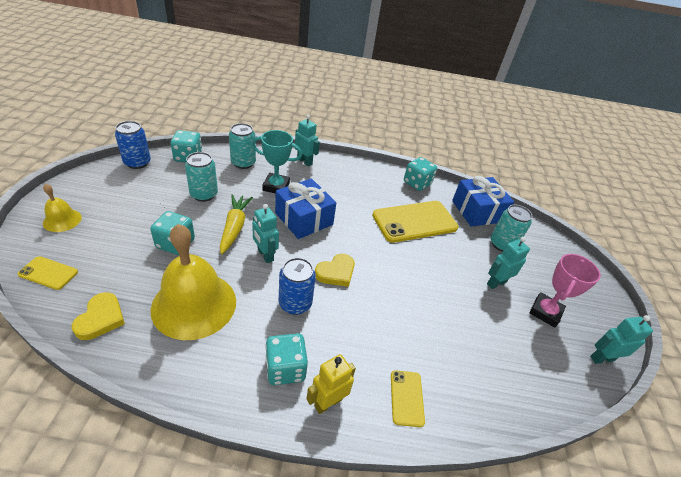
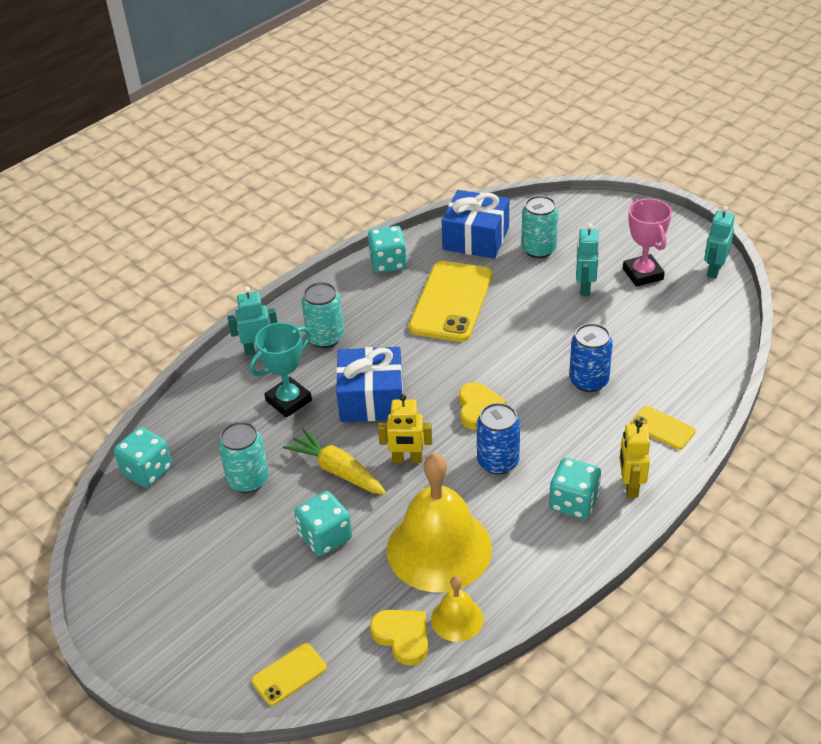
camera: 45 degrees left, 0 degrees up
yellow bell [43,184,82,232] -> yellow bell moved to [431,576,484,642]
blue can [115,121,151,169] -> blue can moved to [569,323,613,392]
turquoise can [229,123,256,169] -> turquoise can moved to [302,282,344,348]
turquoise robot [252,204,279,263] -> yellow robot [378,394,432,463]

